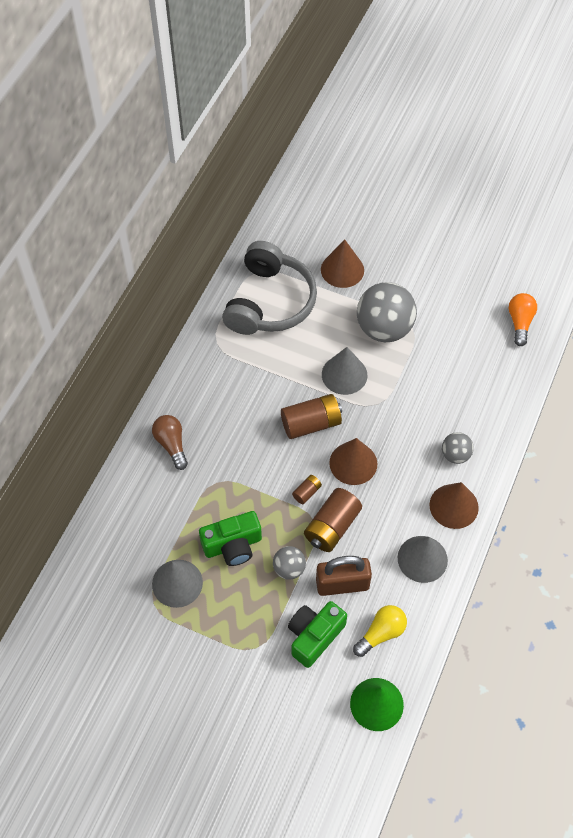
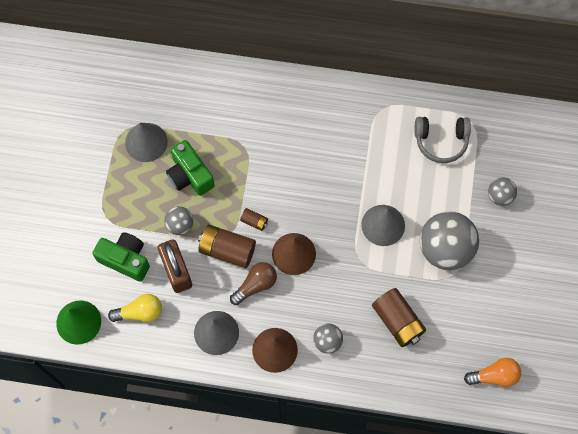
camera: 75 degrees right, 10 degrees up
brown light bulb [152,415,188,470] -> brown light bulb moved to [230,262,277,305]
grey headphones [222,241,317,335] -> grey headphones [414,117,471,163], size x0.60
brown battery [281,394,342,439] -> brown battery moved to [372,288,426,347]
brown cone [321,239,364,288] -> grey ball [488,177,517,206]
yellow light bulb [353,605,407,657] -> yellow light bulb turned 45 degrees counterclockwise [108,294,162,322]

